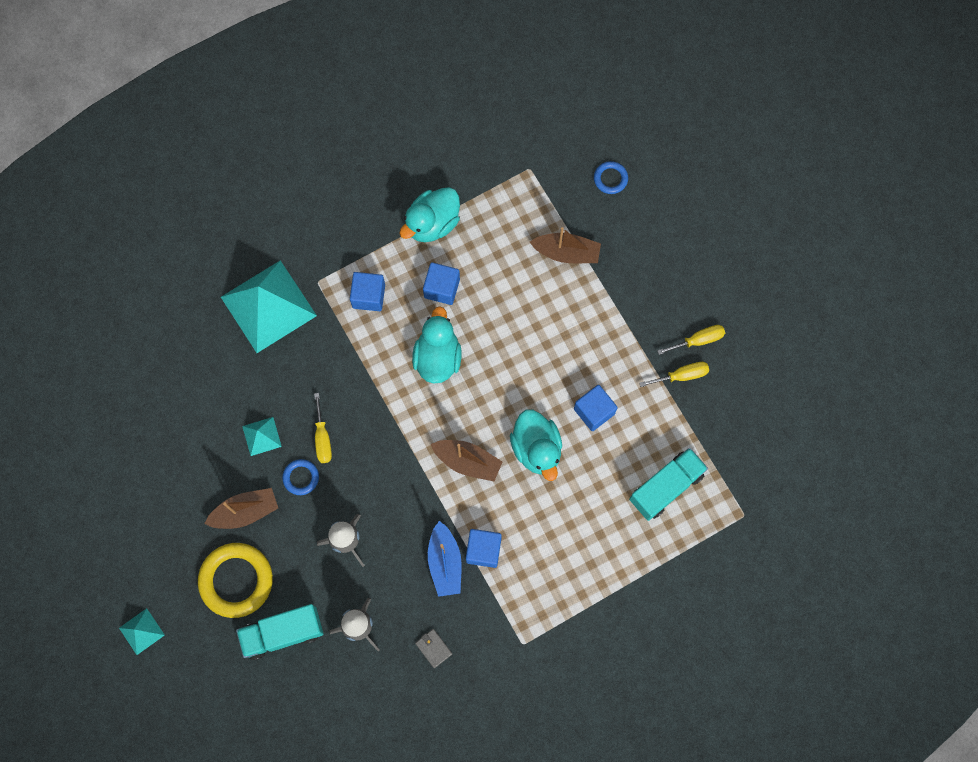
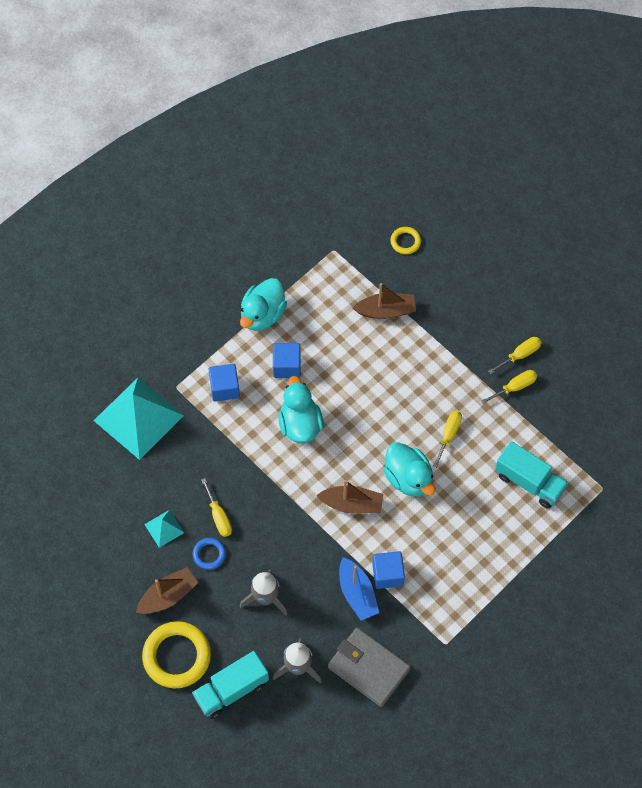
camera: 15 degrees left, 10 degrees down
turquoise pyramid [119,608,165,655] -> none
grey wallet [415,629,452,668] -> grey wallet [328,627,411,707], size x2.35
blue cube [574,385,618,431] -> yellow screwdriver [433,411,462,468]
blue ring [594,161,628,194] -> yellow ring [390,227,421,254]
turquoise truck [629,448,708,521] -> turquoise truck turned 90 degrees clockwise [495,441,568,509]

